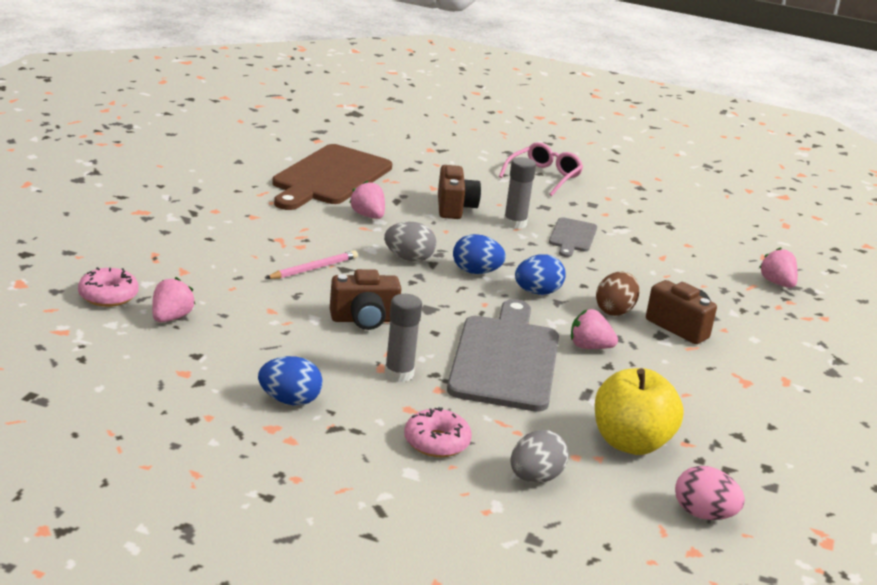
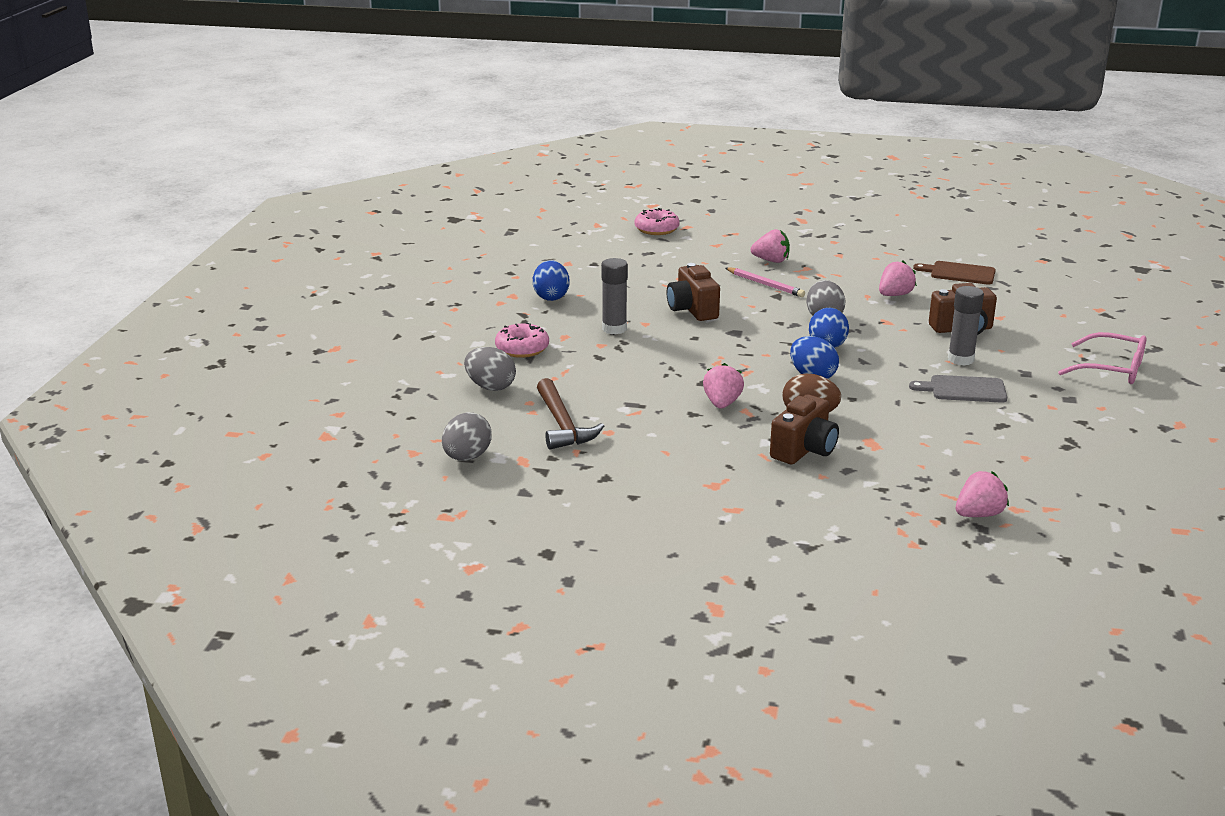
camera: 85 degrees right, 0 degrees up
pink strawberry [152,277,195,322] -> pink strawberry moved to [751,229,790,263]
brown cutting board [272,144,392,210] -> brown cutting board [913,261,996,285], size x0.49
grey cutting board [447,299,559,412] -> none
yellow apple [595,368,684,455] -> brown hammer [537,378,604,450]
pink egg [675,466,745,520] -> grey egg [442,412,492,461]

